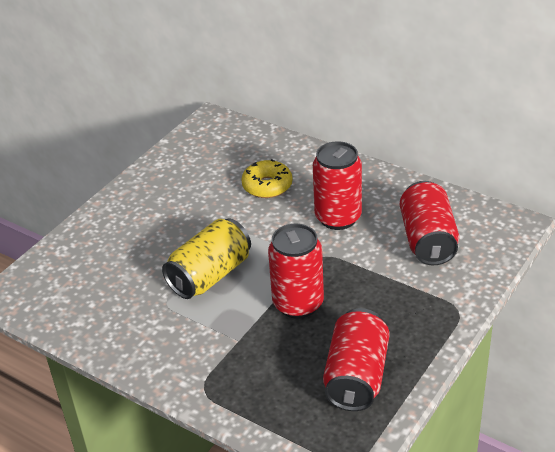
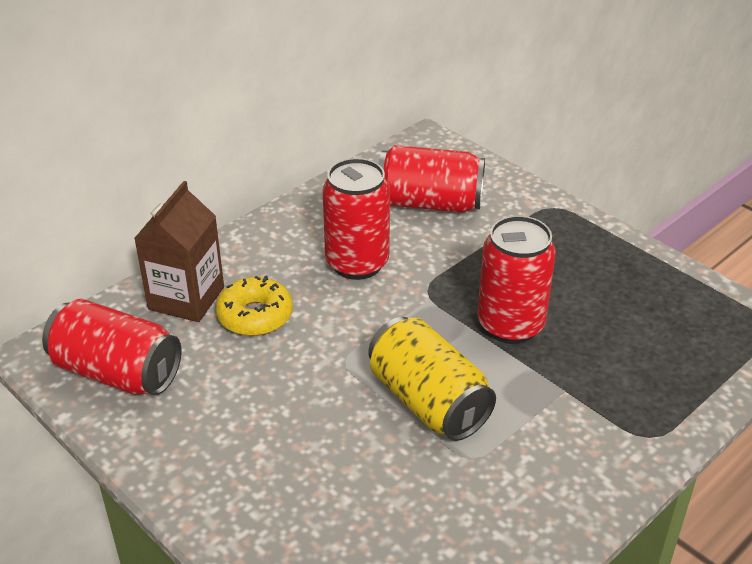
camera: 80 degrees left, 0 degrees up
red can [323,308,389,411] -> red can moved to [42,299,182,396]
none -> brown carton [134,181,224,322]

